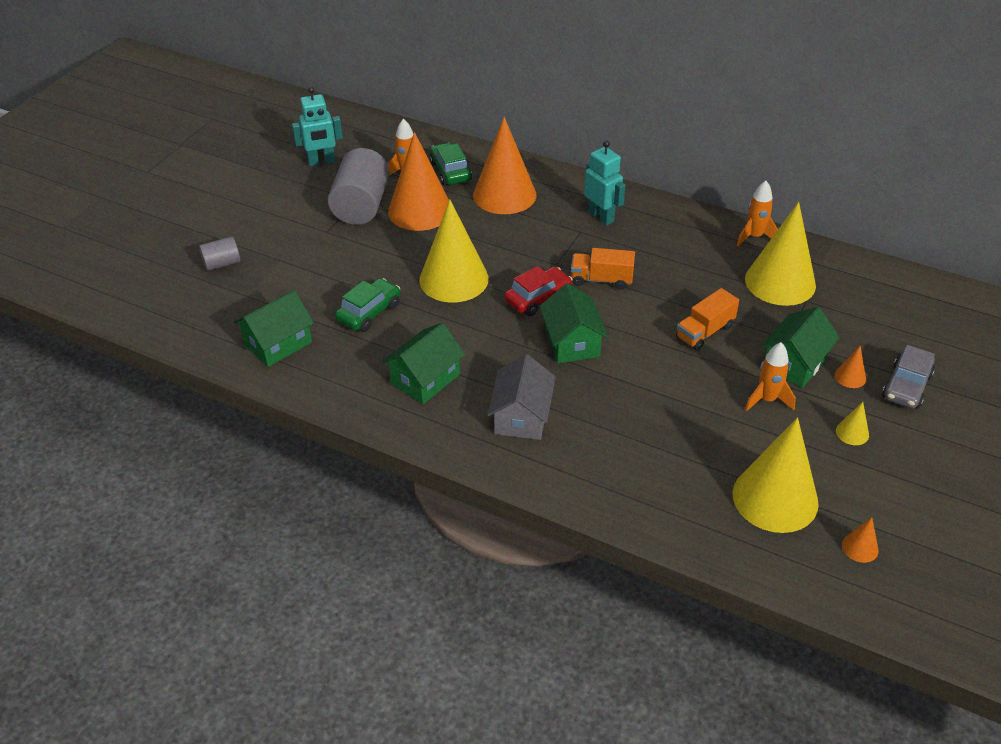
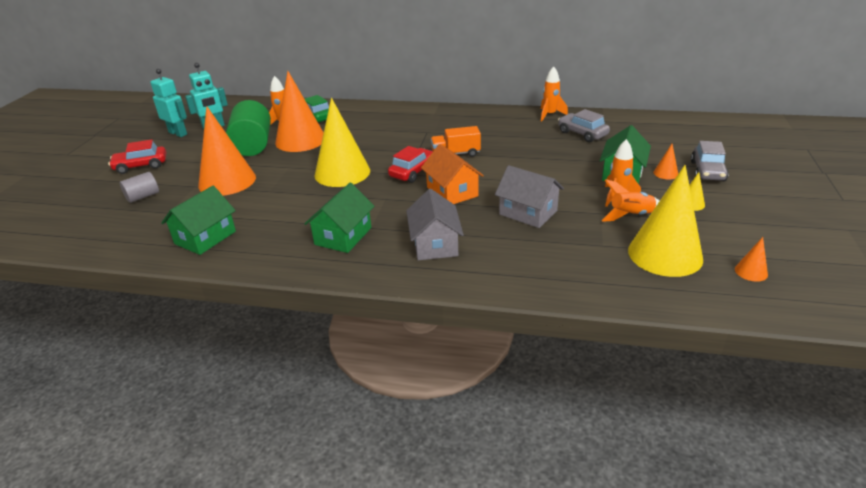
camera: 15 degrees left, 10 degrees down
grey cylinder [328,148,389,225] -> green cylinder [226,100,271,156]
green car [335,278,400,332] -> none
orange cone [473,117,536,214] -> orange cone moved to [198,106,256,196]
green house [540,283,608,363] -> orange house [421,144,484,204]
turquoise robot [584,140,626,226] -> turquoise robot moved to [150,69,187,137]
orange truck [676,288,739,350] -> none
yellow cone [745,202,816,306] -> grey car [558,109,610,142]
none -> red car [108,139,166,174]
none -> grey house [495,165,564,228]
none -> orange rocket [601,179,660,222]

